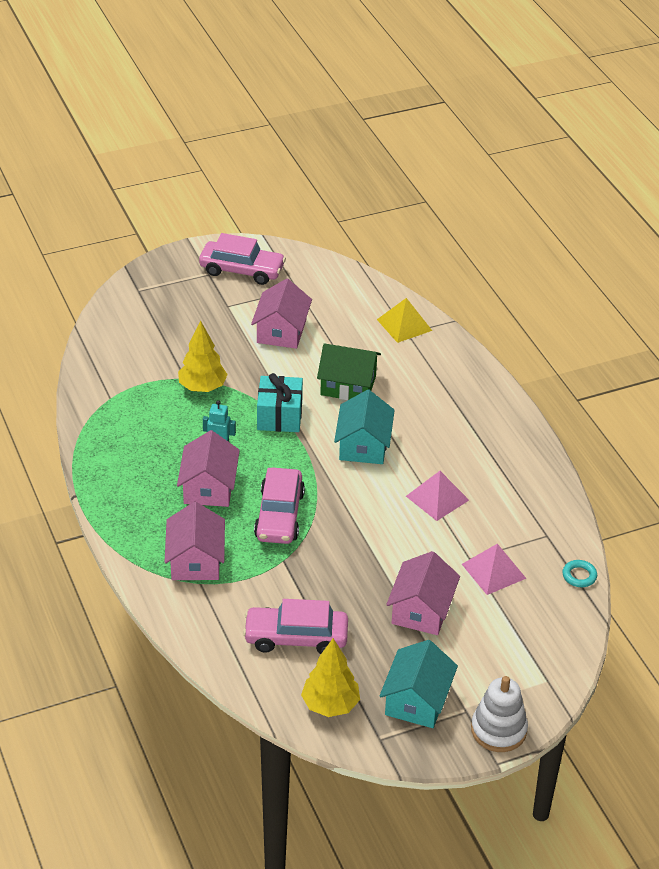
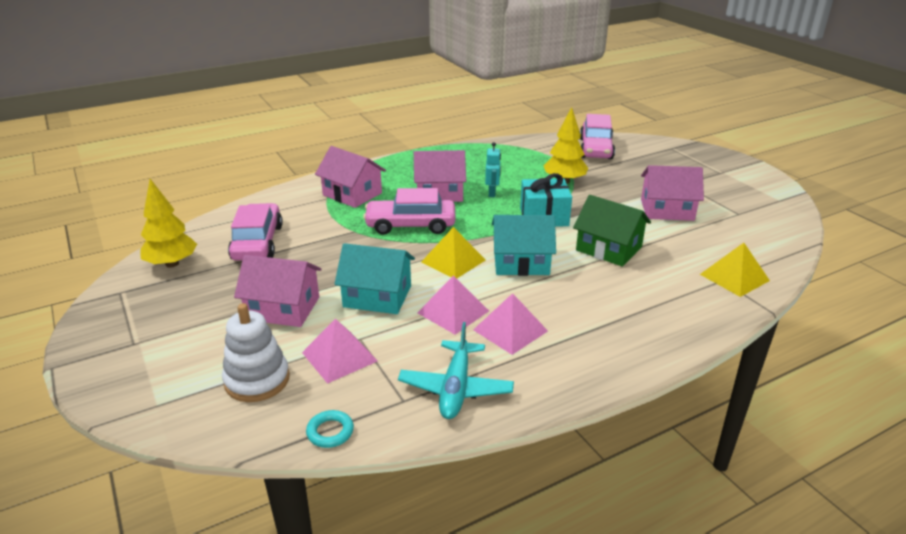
camera: 85 degrees right, 10 degrees down
pink house [165,502,225,580] -> pink house turned 45 degrees clockwise [315,146,386,208]
pink car [199,233,286,285] -> pink car moved to [580,114,615,159]
green house [317,343,381,400] -> green house turned 60 degrees counterclockwise [573,195,651,267]
turquoise house [379,640,458,728] -> turquoise house moved to [334,243,415,314]
white stacking toy [471,676,528,752] -> white stacking toy moved to [222,303,290,402]
none -> turquoise plane [398,322,514,419]
none -> yellow pyramid [421,227,485,278]
none -> pink pyramid [473,293,548,355]

